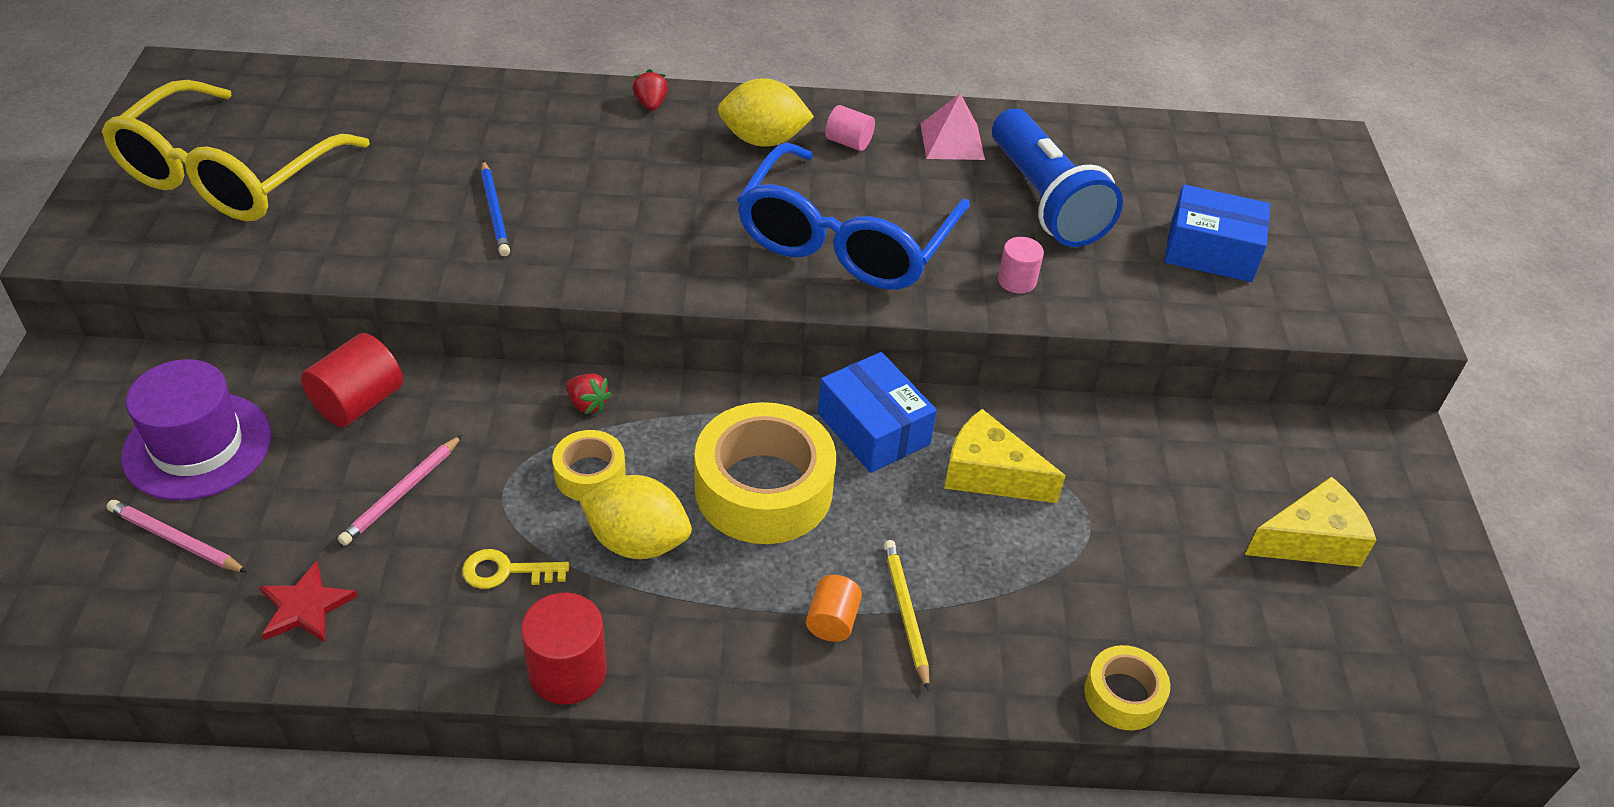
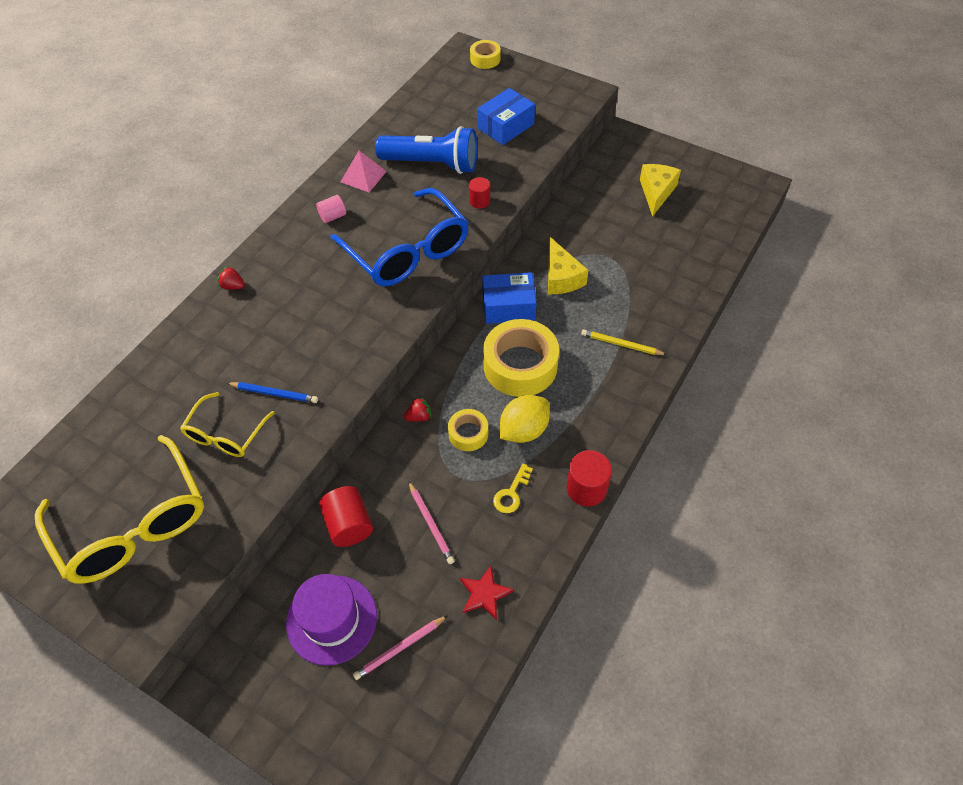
camera: 55 degrees left, 10 degrees up
yellow lemon [718,78,814,147] -> none
orange cylinder [806,575,862,642] -> none
yellow cheese [944,409,1065,503] -> yellow cheese turned 75 degrees counterclockwise [548,237,589,294]
pink cylinder [998,237,1044,294] -> red cylinder [469,177,490,209]
yellow tape [1084,645,1170,730] -> yellow tape moved to [470,40,501,69]
none -> yellow glasses [180,392,274,457]

